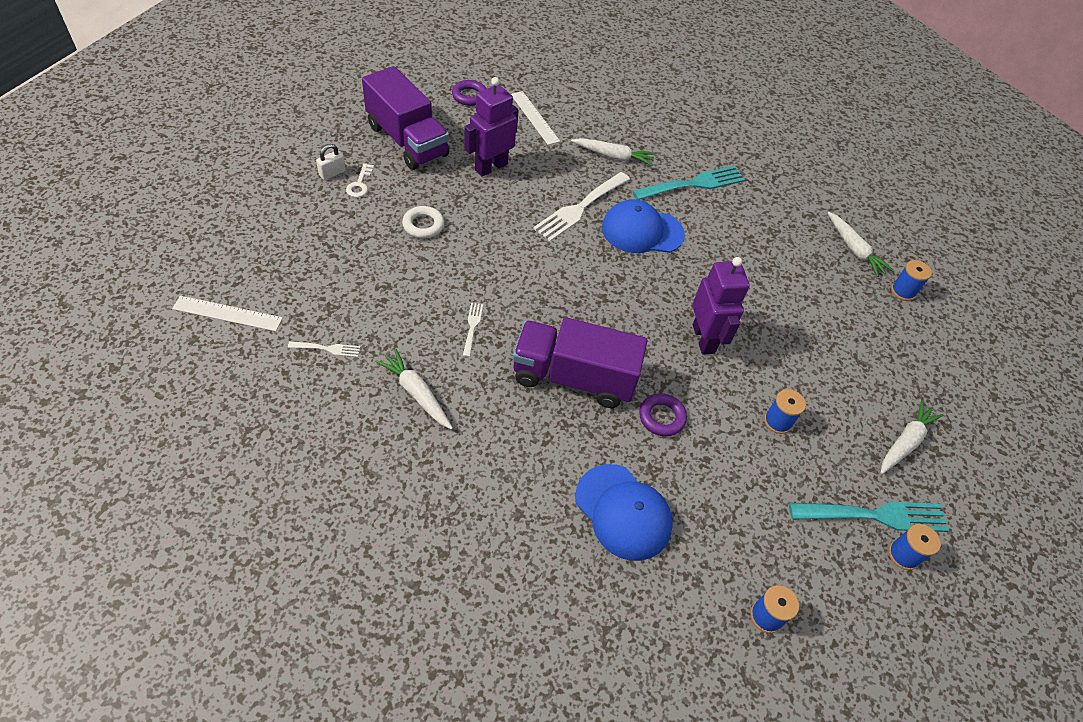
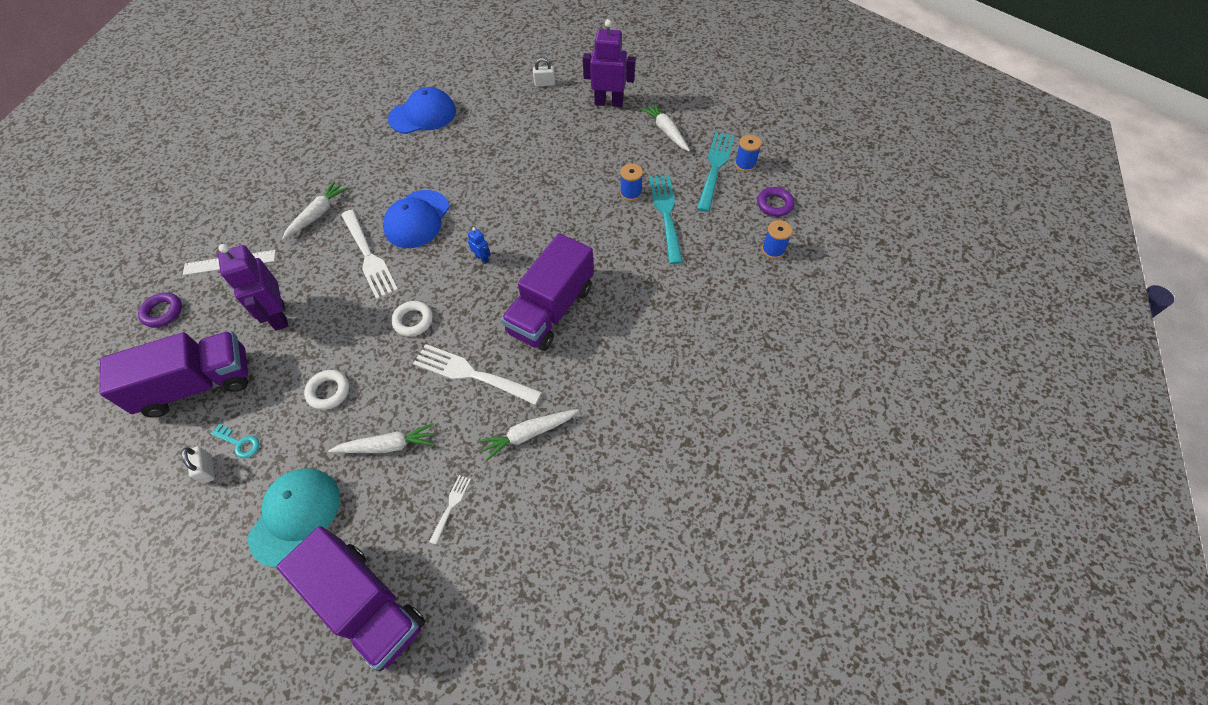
camera: 65 degrees left, 5 degrees up
white ruler [172,296,283,331] -> purple truck [277,526,425,671]
white key [346,163,374,197] -> turquoise key [211,424,259,458]
white fork [463,303,483,357] -> white fork [413,344,542,405], size x2.12
blue cap [575,464,673,561] -> blue cap moved to [388,87,456,134]
turquoise fork [632,166,745,200] -> turquoise fork moved to [649,175,683,264]
purple ring [639,393,687,436] -> purple ring moved to [757,187,794,217]
purple robot [692,257,750,355] -> purple robot moved to [583,19,635,107]
white carrot [827,212,893,277] -> white carrot moved to [328,423,435,453]
blue spool [891,260,932,301] -> white padlock [533,58,555,87]
none -> turquoise cap [248,469,340,567]
none -> white ring [391,301,433,337]
none -> blue robot [468,227,491,264]

